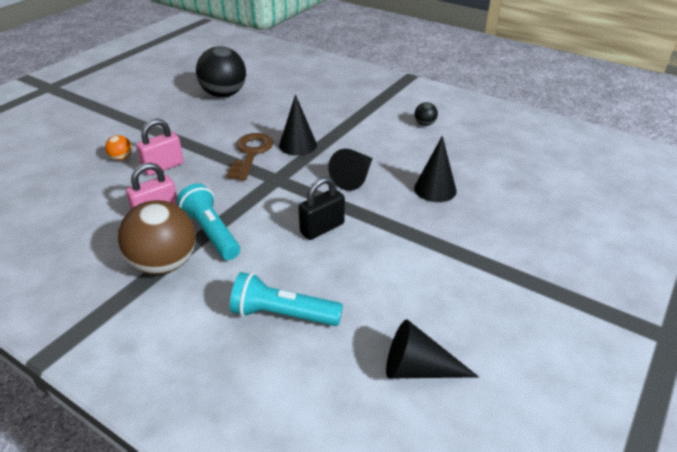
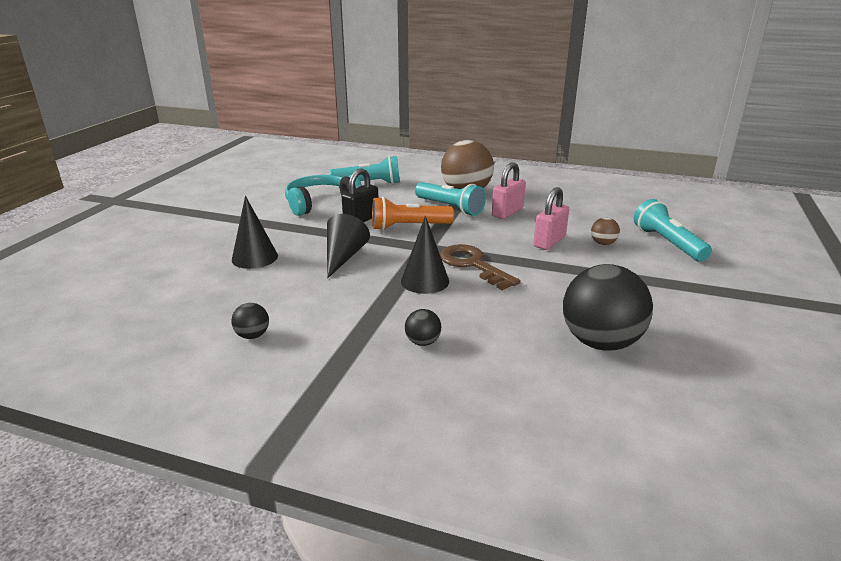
camera: 165 degrees right, 10 degrees down
orange ball [105,135,132,160] -> brown ball [591,217,620,245]
brown key [226,133,273,180] -> brown key turned 150 degrees clockwise [440,244,521,290]
black cone [386,319,479,378] -> none
none -> turquoise headphones [285,175,362,216]
none -> orange flashlight [372,197,454,231]
none -> black ball [405,309,441,346]
none -> turquoise flashlight [634,199,712,262]

